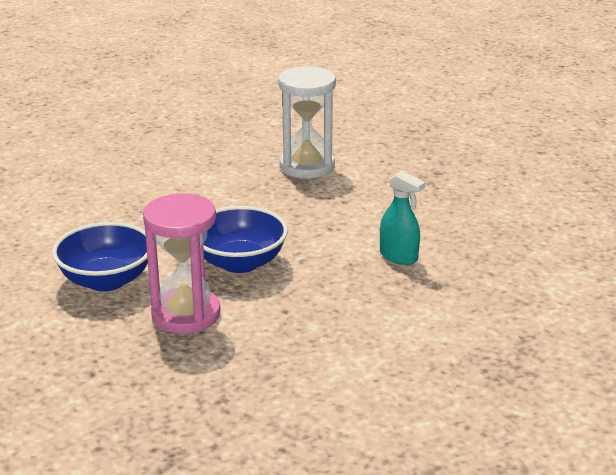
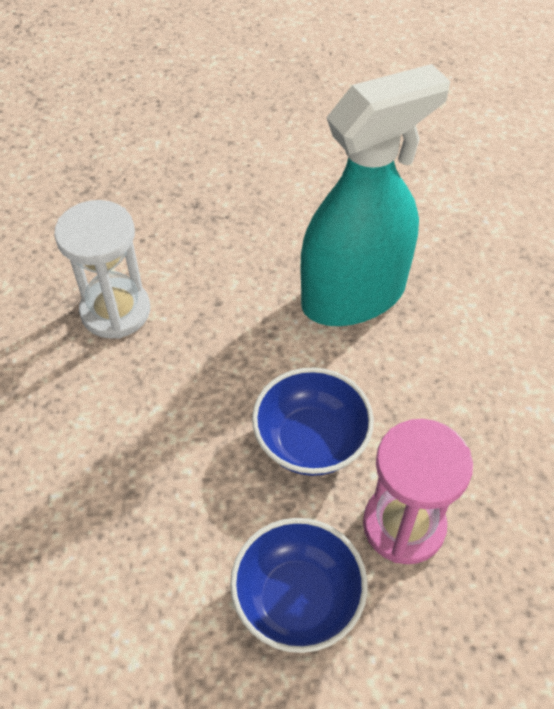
camera: 70 degrees left, 25 degrees up
turquoise spray bottle [380,171,425,265] -> turquoise spray bottle [301,64,450,326], size x2.48

